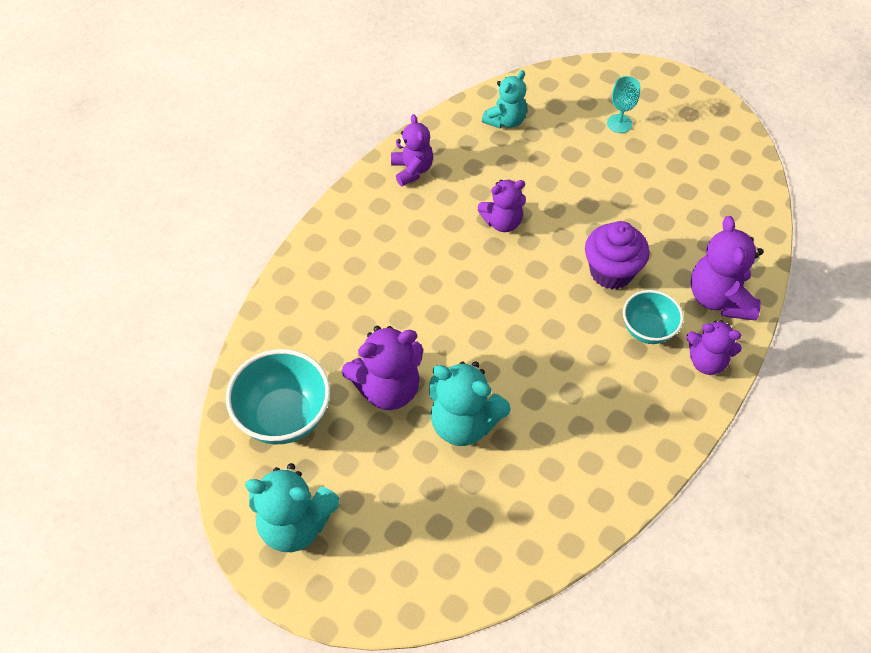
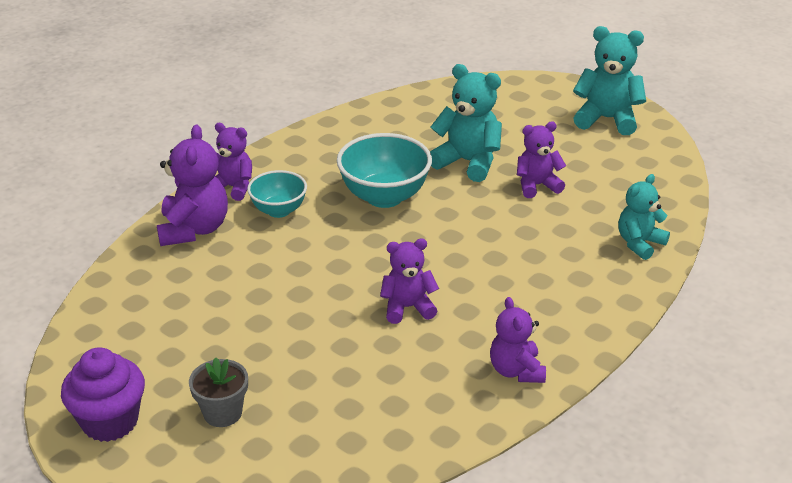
camera: 175 degrees left, 20 degrees down
turquoise bowl [226,349,330,444] -> turquoise bowl moved to [337,133,432,208]
purple teddy bear [342,326,423,410] -> purple teddy bear [517,122,566,198], size x0.66
turquoise teddy bear [482,70,527,128] -> turquoise teddy bear moved to [618,174,670,260]
purple cupcake [585,221,649,289] -> purple cupcake moved to [61,347,145,442]
turquoise goblet [607,76,640,133] -> grey flower pot [189,357,248,427]

